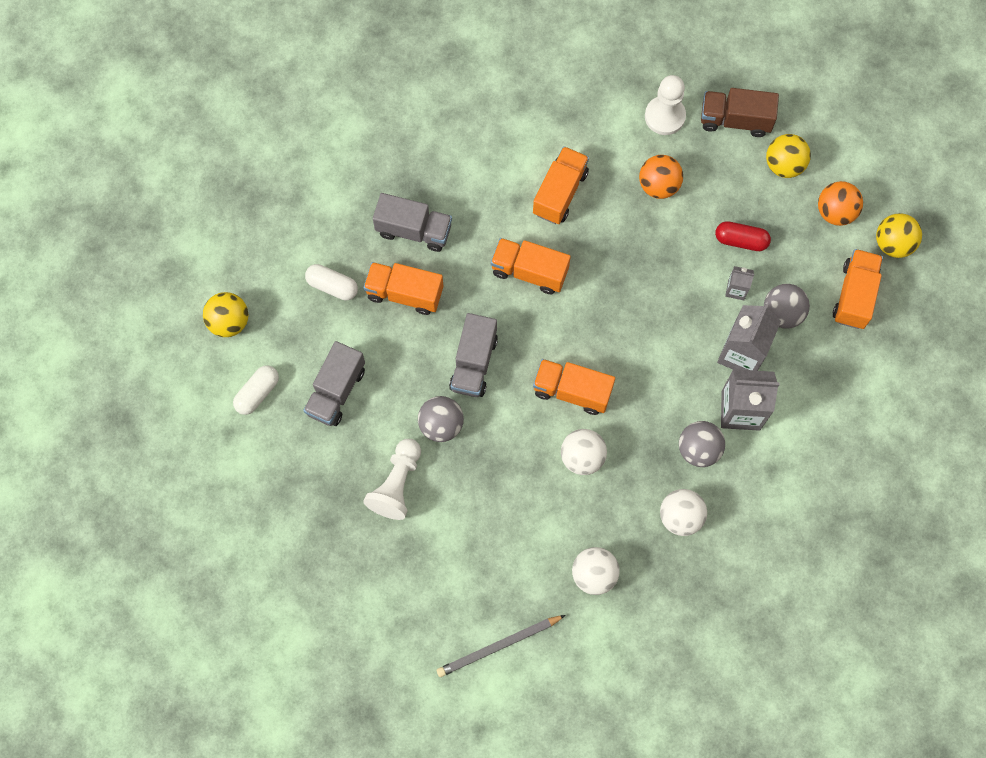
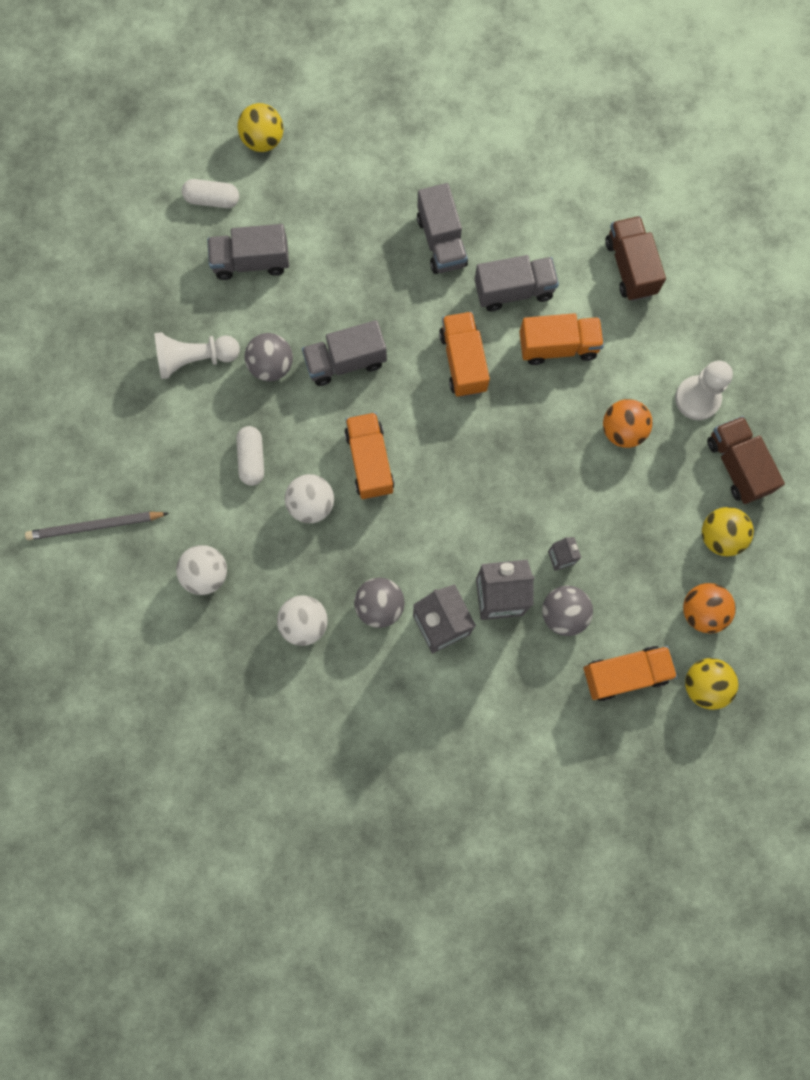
camera: 60 degrees right, 5 degrees up
white capsule [305,264,358,300] -> white capsule moved to [236,426,264,486]
orange truck [363,262,443,315] -> none
grey pencil [436,615,565,677] -> grey pencil turned 45 degrees counterclockwise [25,512,169,540]
red capsule [715,221,771,251] -> none
none -> grey truck [475,255,559,311]
none -> brown truck [605,216,666,301]

